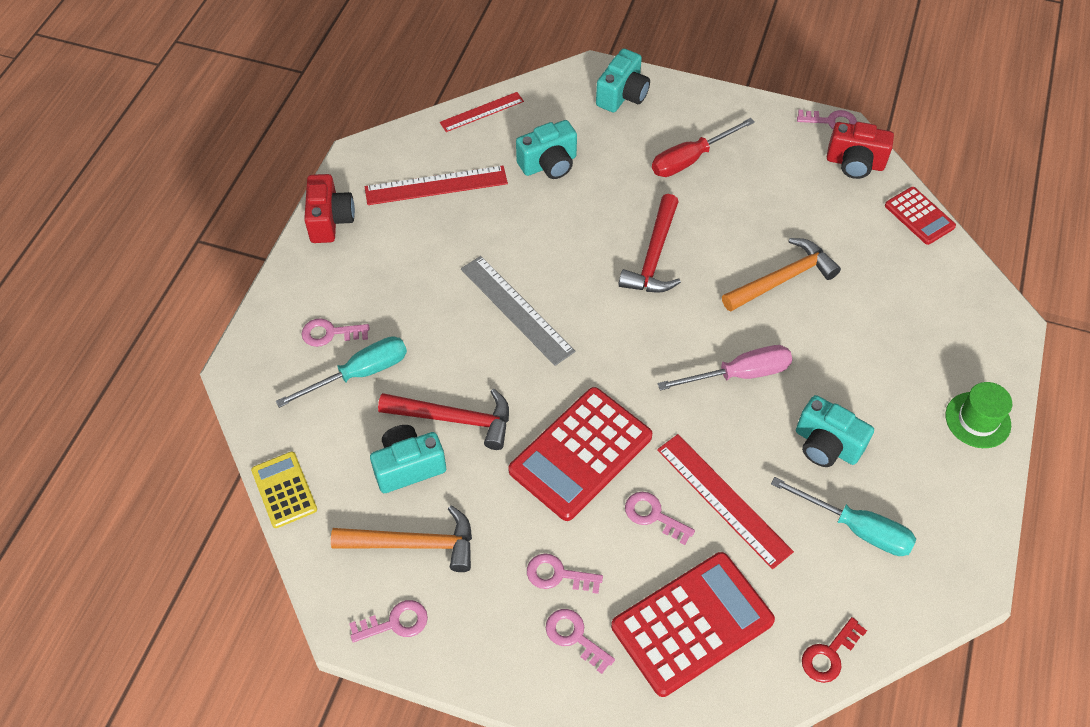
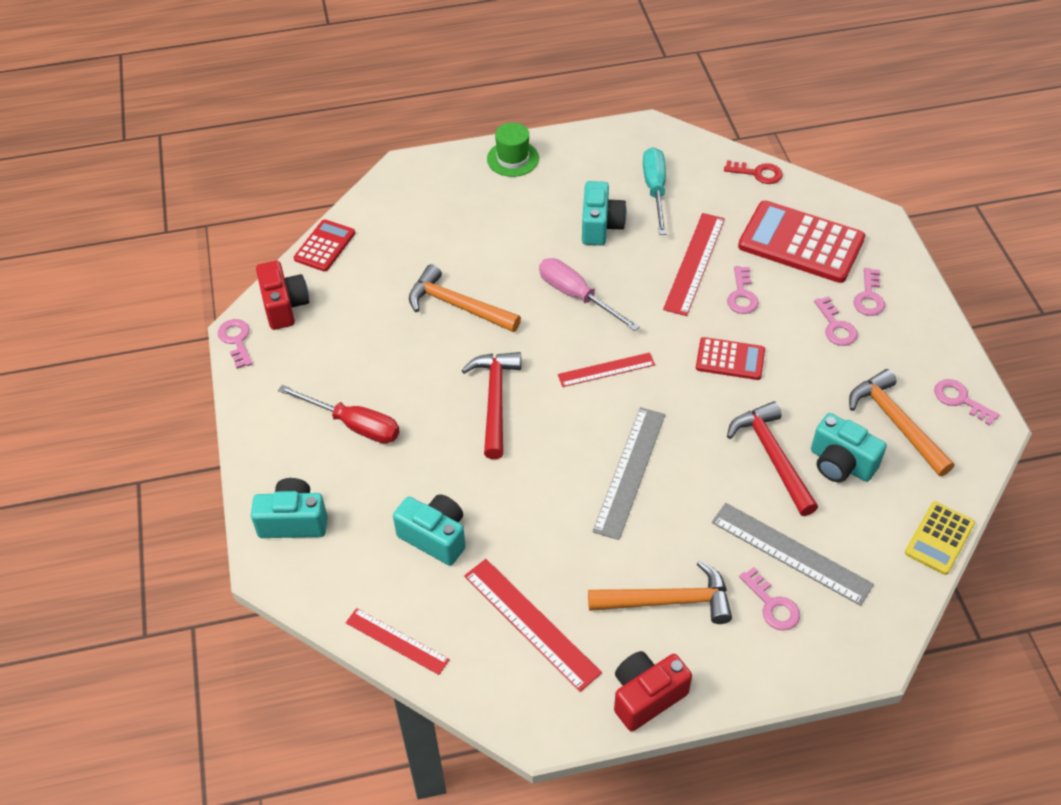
camera: 120 degrees left, 5 degrees down
turquoise screwdriver [276,336,407,408] -> grey ruler [712,503,874,606]
red calculator [508,387,652,521] -> red calculator [696,337,765,380], size x0.55
red hammer [619,194,681,293] -> red hammer turned 75 degrees counterclockwise [461,352,521,459]
none -> red ruler [558,353,655,387]
none -> orange hammer [588,560,732,624]

